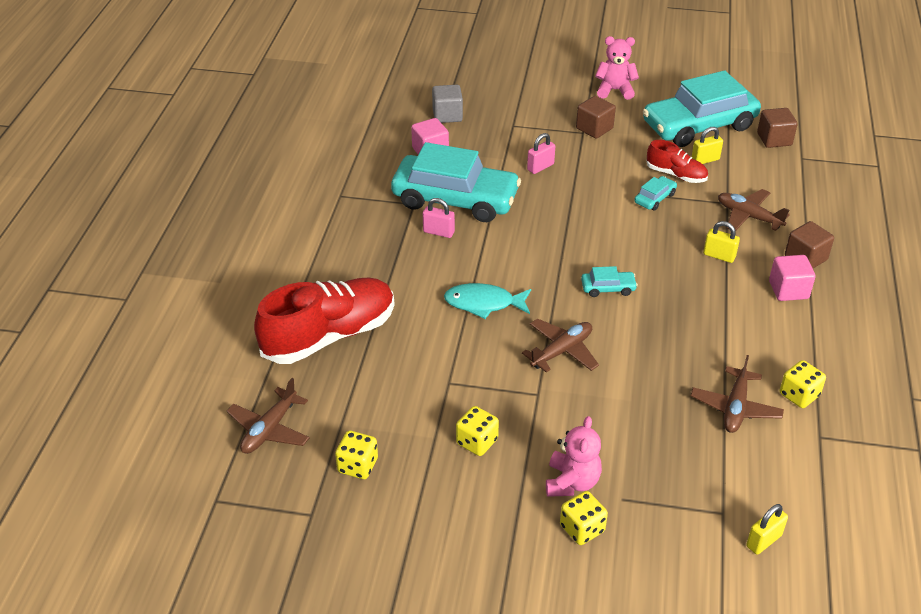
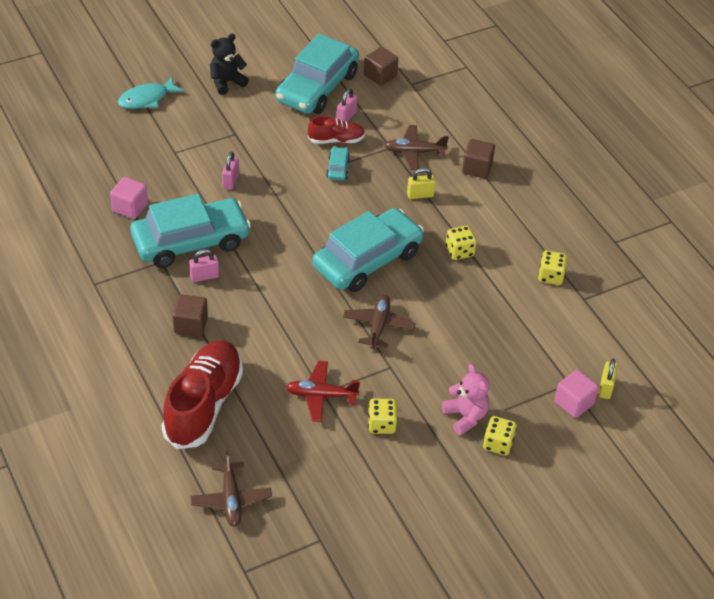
camera: 40 degrees left, 5 degrees up
yellow dice [335,430,378,479] -> yellow dice moved to [446,226,477,260]
grey cube [432,85,463,123] -> none
turquoise fish [444,283,531,319] -> turquoise fish moved to [118,76,184,109]
brown cube [576,96,616,139] -> brown cube moved to [172,294,208,337]
turquoise car [581,266,638,297] -> turquoise car [312,208,424,292], size x2.49
pink teddy bear [595,36,639,100] -> black teddy bear [210,34,249,95]
brown plane [691,355,784,433] -> none
yellow padlock [692,127,723,164] -> pink padlock [337,89,357,122]
pink cube [769,255,816,301] -> pink cube moved to [554,370,599,418]
none -> red plane [286,361,360,422]

